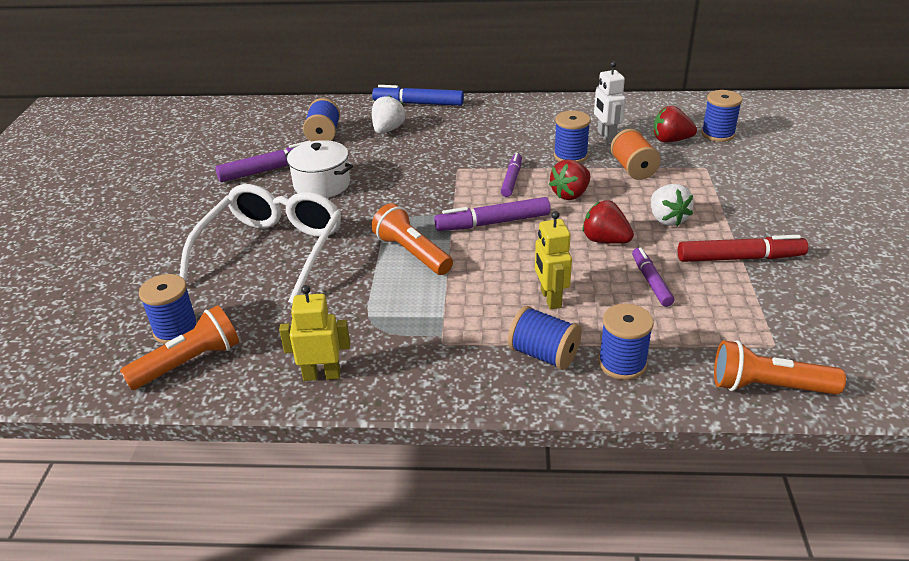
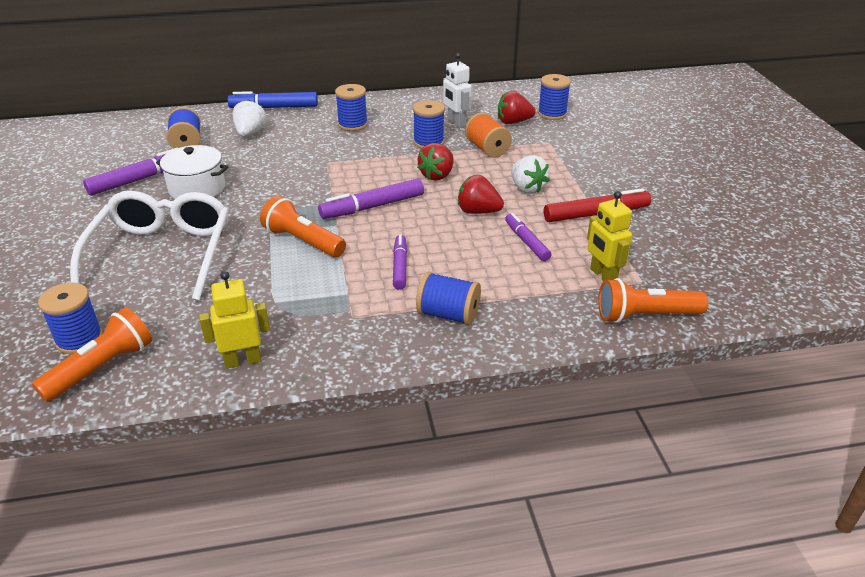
camera: 15 degrees left, 0 degrees up
purple marker [501,153,522,197] -> purple marker moved to [393,234,407,290]
yellow robot [535,211,572,309] -> yellow robot moved to [587,191,632,281]
blue spool [599,304,654,380] -> blue spool moved to [335,84,368,131]

